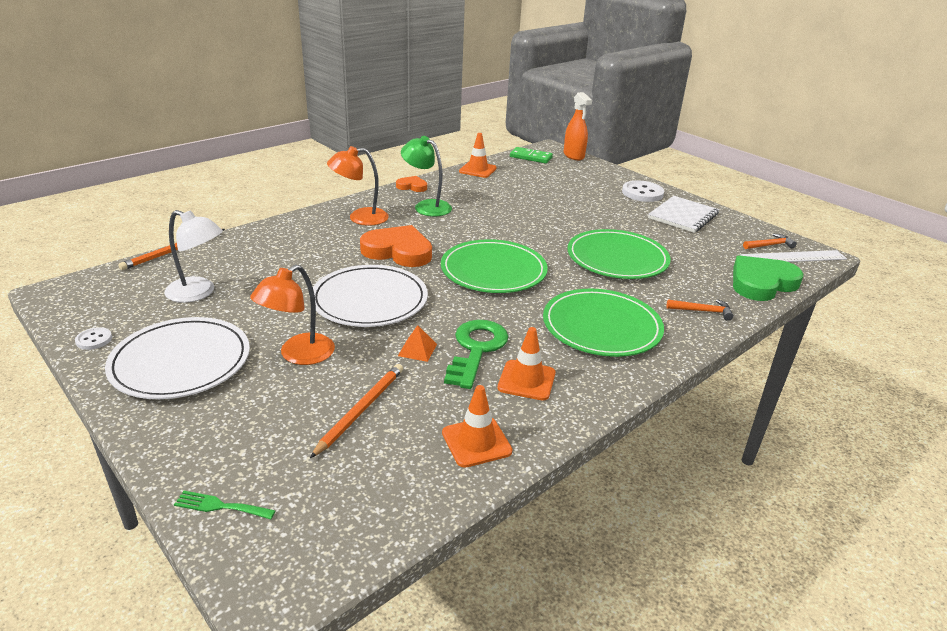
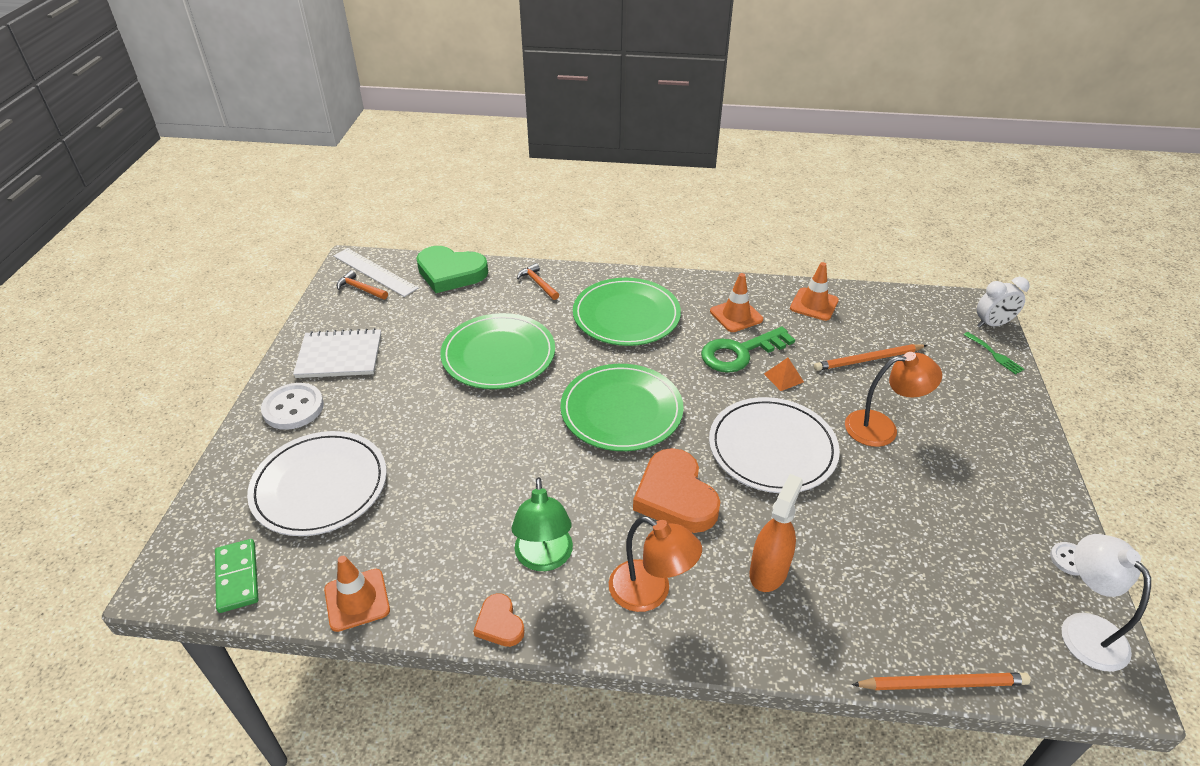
camera: 130 degrees left, 10 degrees up
white plate [105,317,250,399] -> white plate moved to [247,431,387,536]
white lamp [164,210,223,303] -> white lamp moved to [1062,534,1151,672]
orange spray bottle [564,92,592,160] -> orange spray bottle moved to [749,474,803,592]
none -> white clock [977,277,1030,328]

